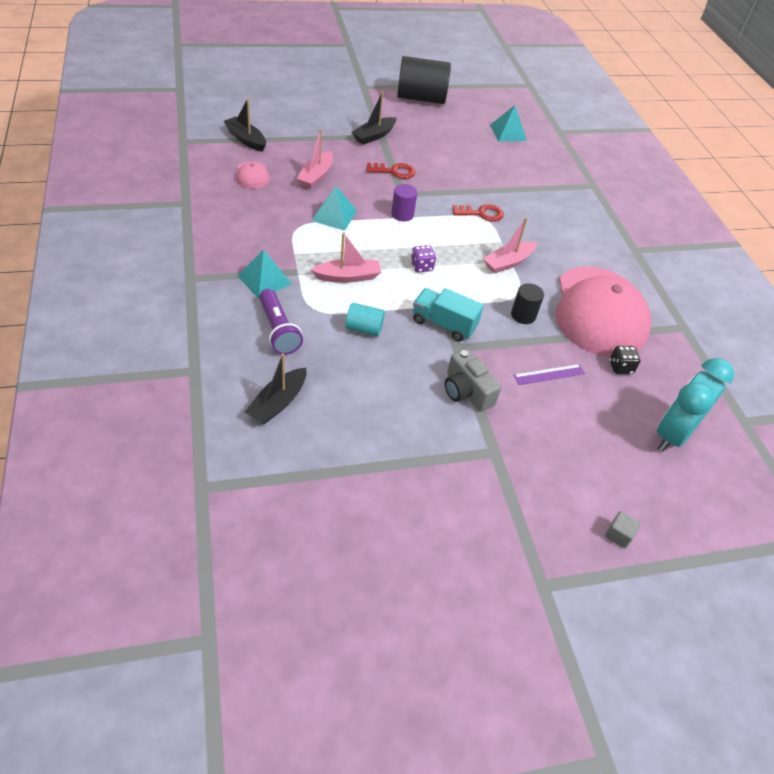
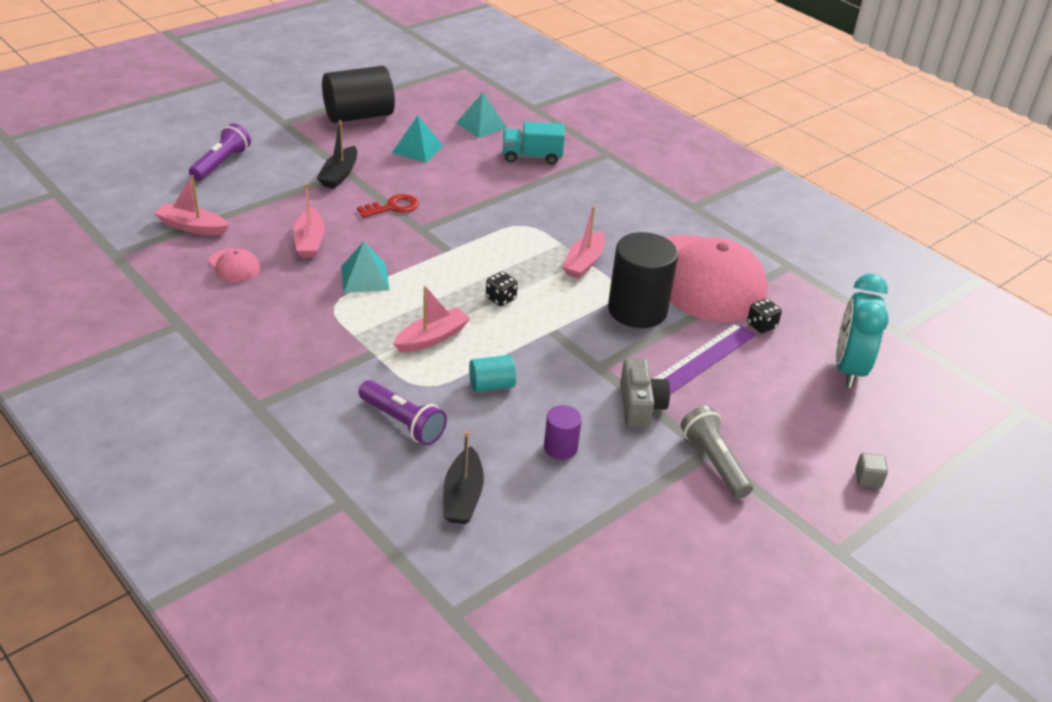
camera: 25 degrees left, 10 degrees down
black boat [224,98,266,152] -> pink boat [154,175,229,235]
turquoise pyramid [238,249,292,299] -> turquoise pyramid moved to [392,115,443,163]
purple cylinder [391,184,417,221] -> purple cylinder moved to [544,405,582,460]
purple dice [411,245,436,273] -> black dice [486,271,518,306]
turquoise truck [413,288,484,342] -> turquoise truck moved to [503,122,565,165]
grey camera [445,349,501,412] -> grey camera turned 120 degrees counterclockwise [620,358,670,428]
red key [453,204,504,222] -> none
black cylinder [511,283,544,324] -> black cylinder [608,232,678,328], size x2.02
purple ruler [514,364,585,385] -> purple ruler [652,323,756,394], size x1.69
none -> purple flashlight [189,123,251,181]
none -> grey flashlight [681,406,753,499]

